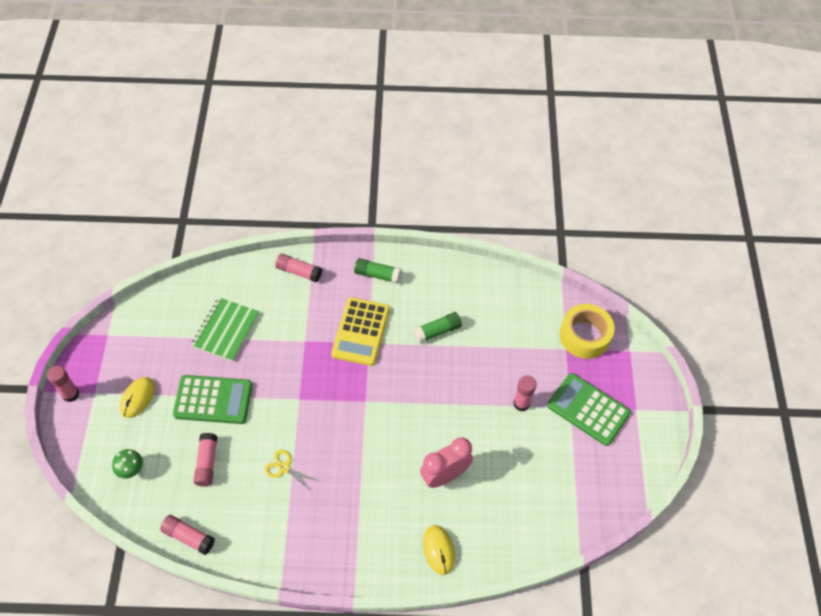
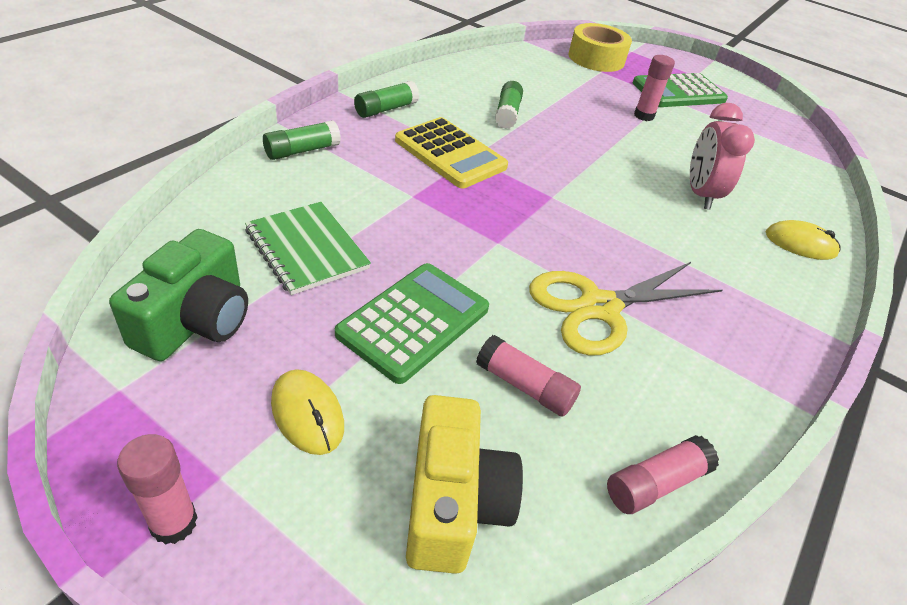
camera: 60 degrees left, 15 degrees down
green mushroom [112,449,143,479] -> yellow camera [406,395,523,574]
yellow scissors [264,450,319,492] -> yellow scissors [529,261,723,355], size x2.09
pink glue stick [275,253,322,282] -> green glue stick [263,120,341,160]
none -> green camera [109,229,248,361]

